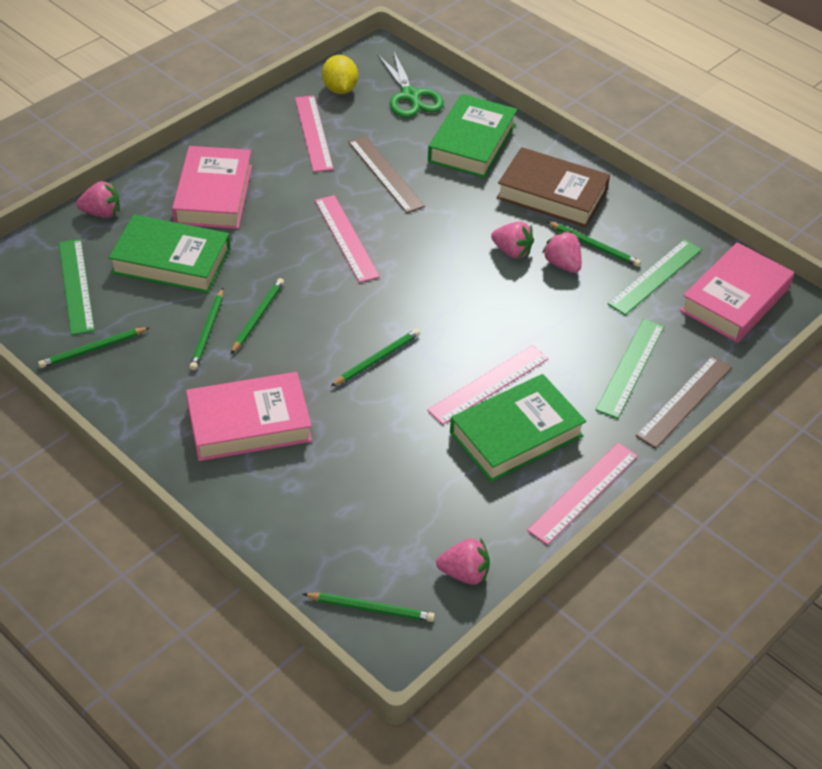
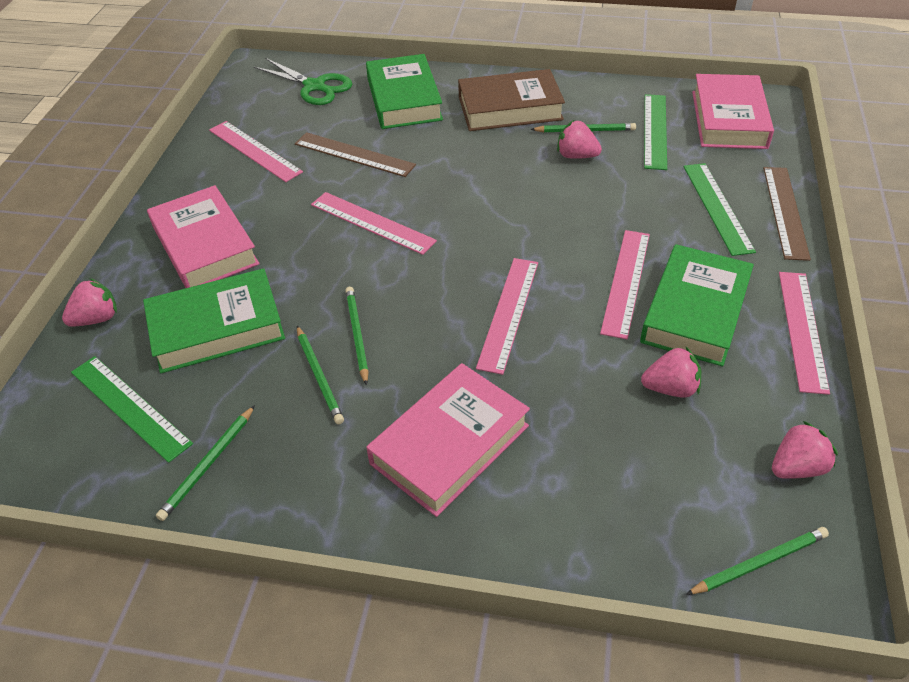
camera: 30 degrees left, 0 degrees up
yellow lemon [322,55,358,94] -> none
green pencil [331,329,420,386] -> pink ruler [476,258,538,375]
pink strawberry [491,221,534,259] -> pink strawberry moved to [641,346,701,398]

